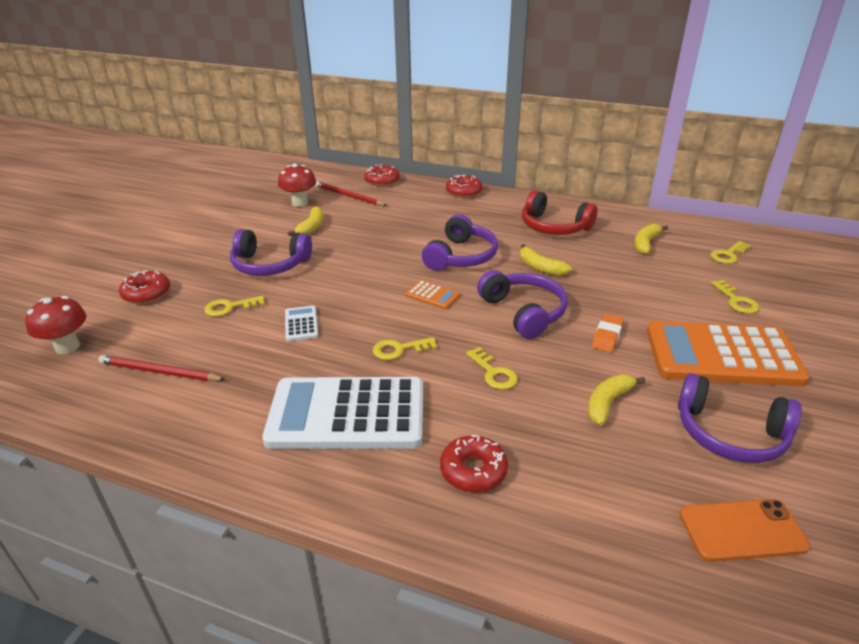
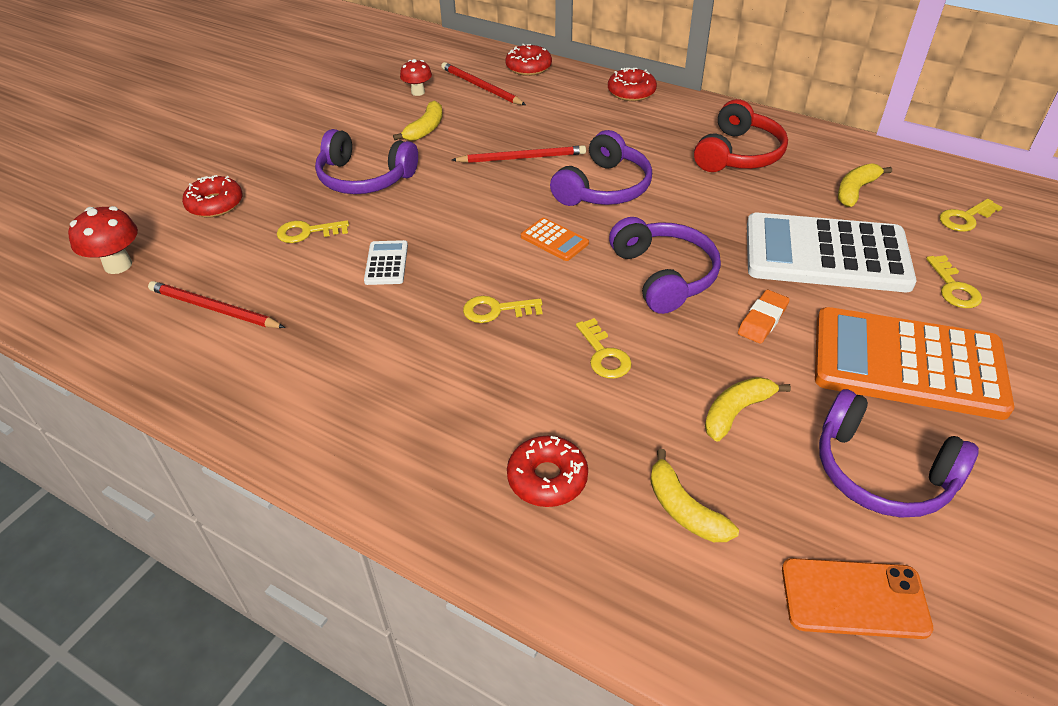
camera: 10 degrees right, 10 degrees up
white calculator [262,377,423,449] -> white calculator moved to [747,212,916,292]
red mushroom [278,164,316,207] -> red mushroom [400,59,432,96], size x0.65
yellow banana [520,244,572,276] -> yellow banana moved to [650,449,739,542]
red headphones [522,190,597,235] -> red headphones turned 105 degrees counterclockwise [694,99,788,172]
none -> red pencil [452,145,586,163]

